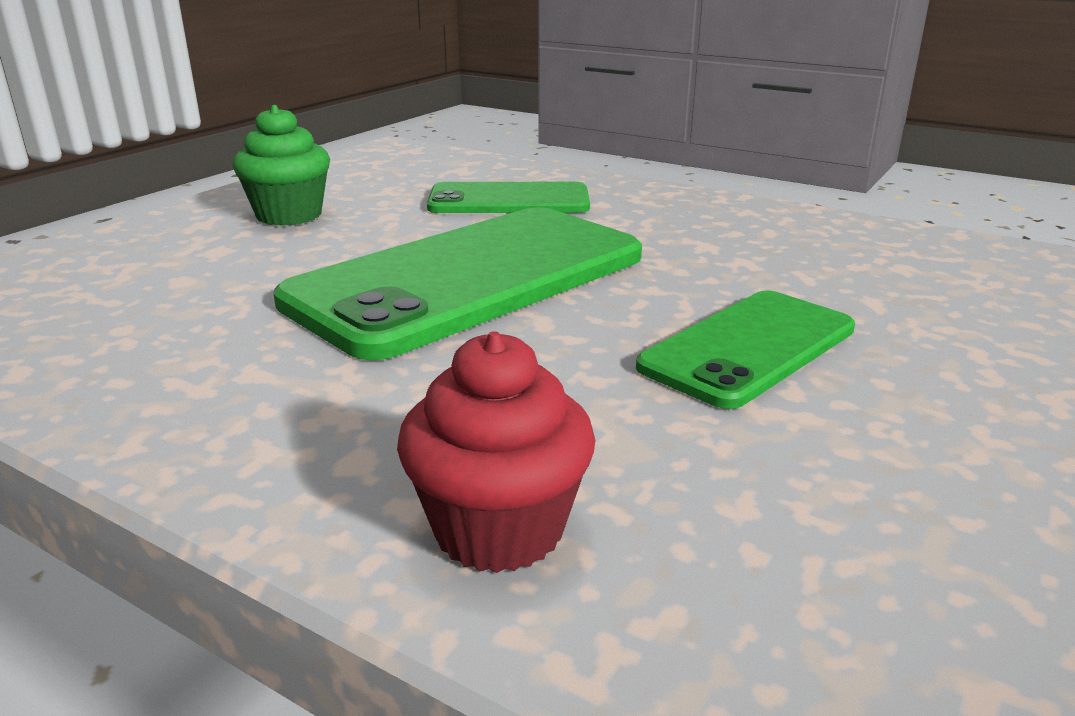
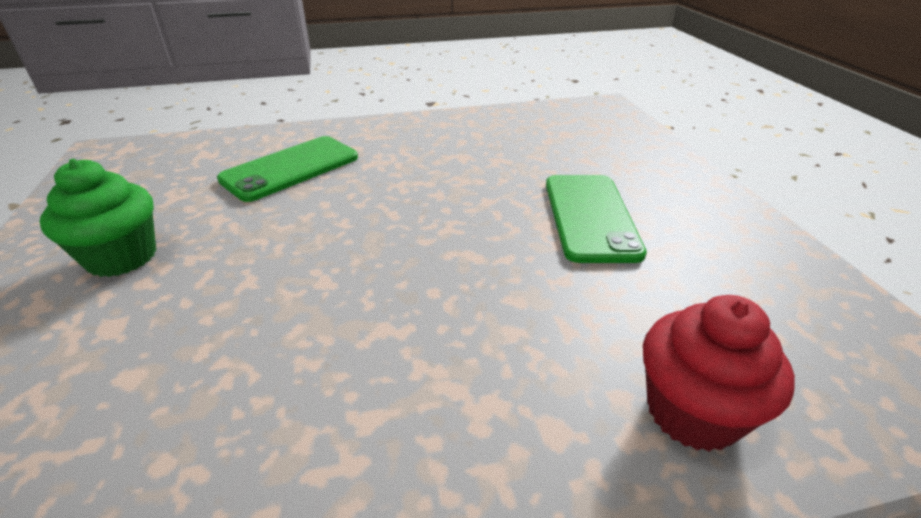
camera: 45 degrees left, 10 degrees up
green phone [273,207,642,360] -> none

